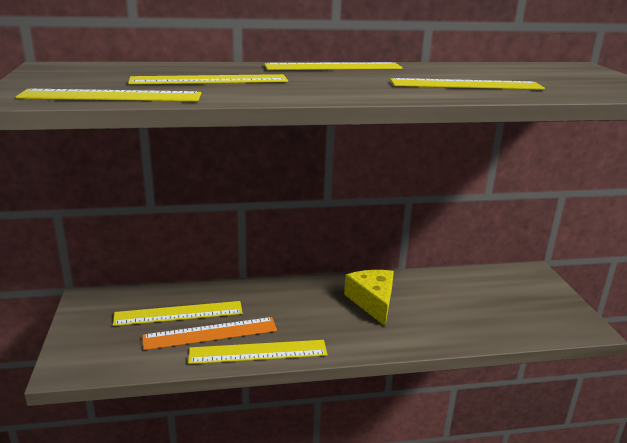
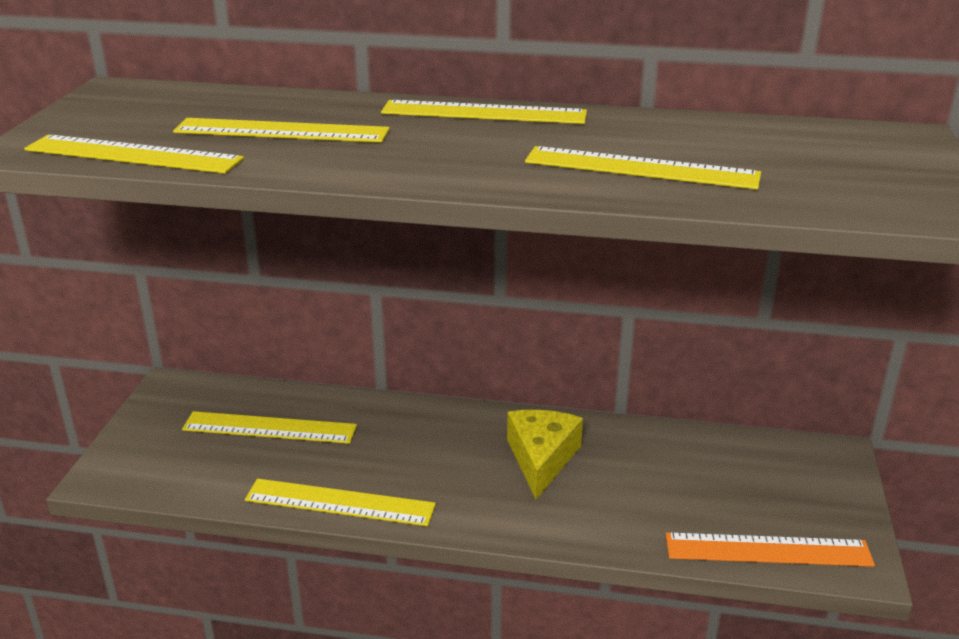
camera: 20 degrees right, 5 degrees up
orange ruler [142,317,277,350] -> orange ruler moved to [666,533,875,567]

